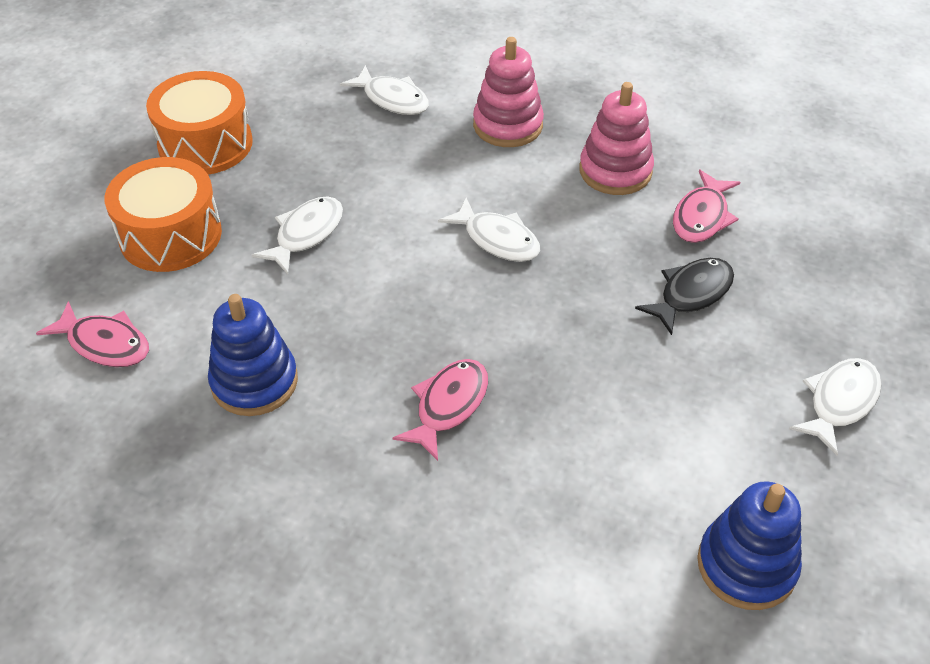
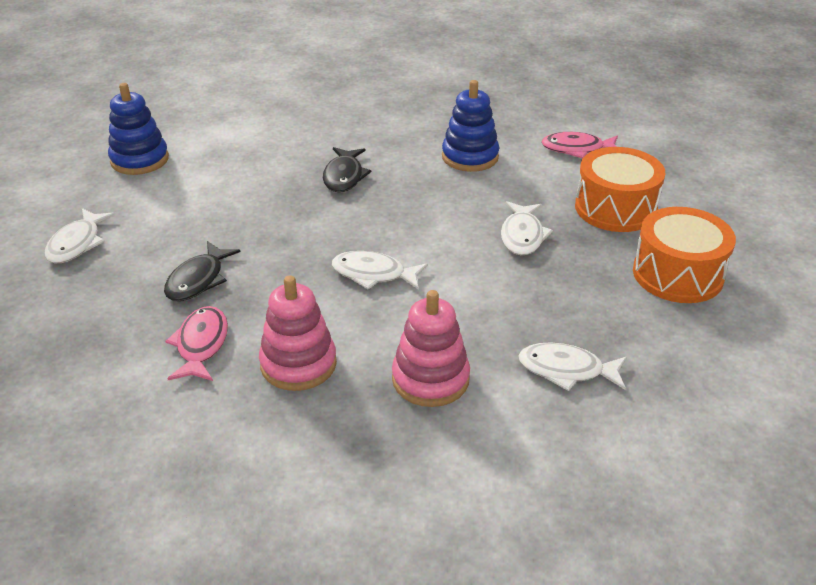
camera: 155 degrees right, 10 degrees down
pink fish [392,359,488,461] -> black fish [323,147,371,192]

